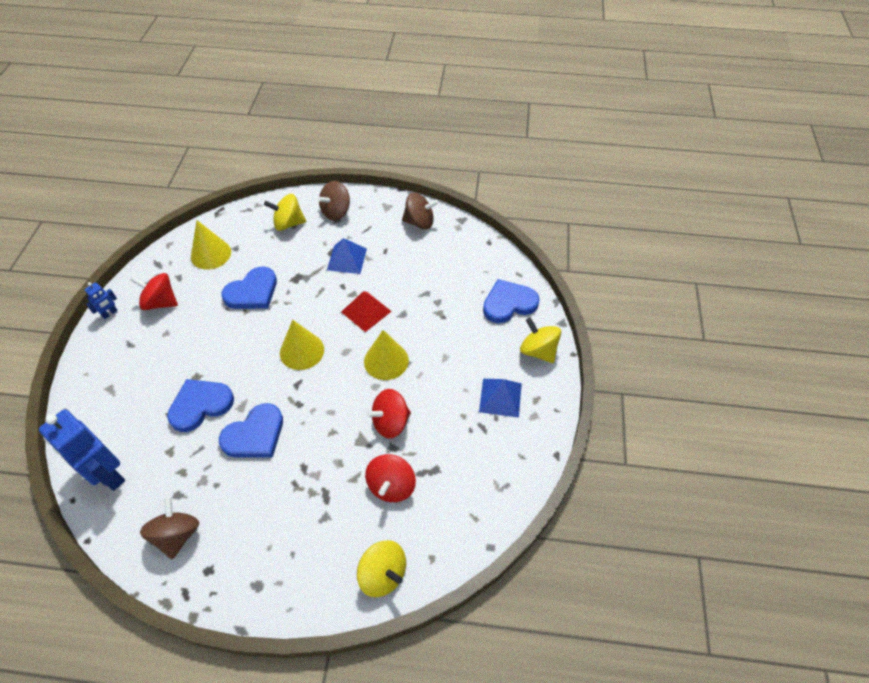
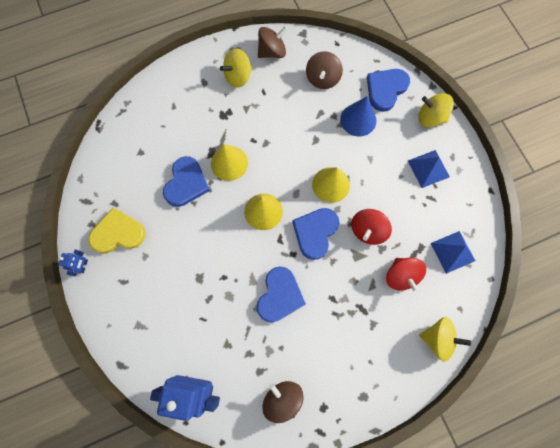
camera: 30 degrees left, 20 degrees up
red spinning top [130,273,178,310] -> yellow heart [88,207,145,253]
blue heart [167,379,234,432] -> blue heart moved to [292,208,339,260]
yellow cone [191,220,231,269] -> yellow cone moved to [211,144,248,181]
yellow spinning top [264,194,306,231] -> yellow spinning top moved to [220,48,252,88]
brown spinning top [317,181,350,220] -> brown spinning top moved to [306,51,343,89]
blue pyramid [327,238,367,274] -> blue pyramid moved to [430,231,475,274]
red pyramid [341,291,392,332] -> none
none -> blue cone [340,96,376,136]

